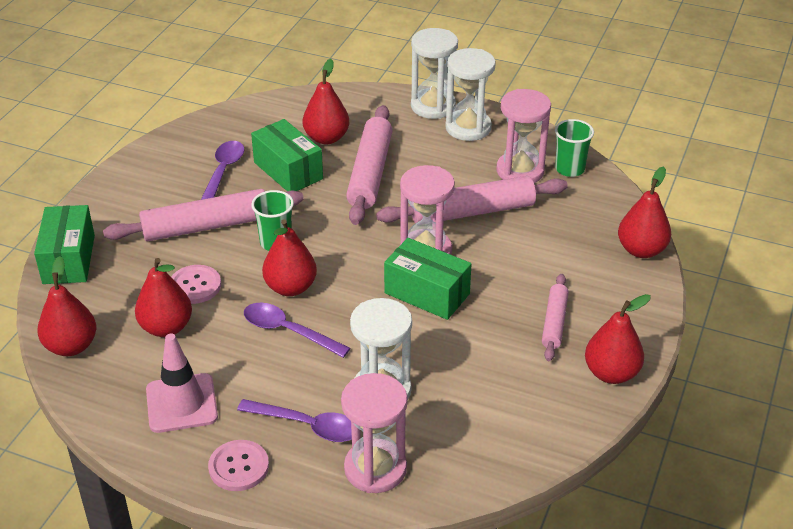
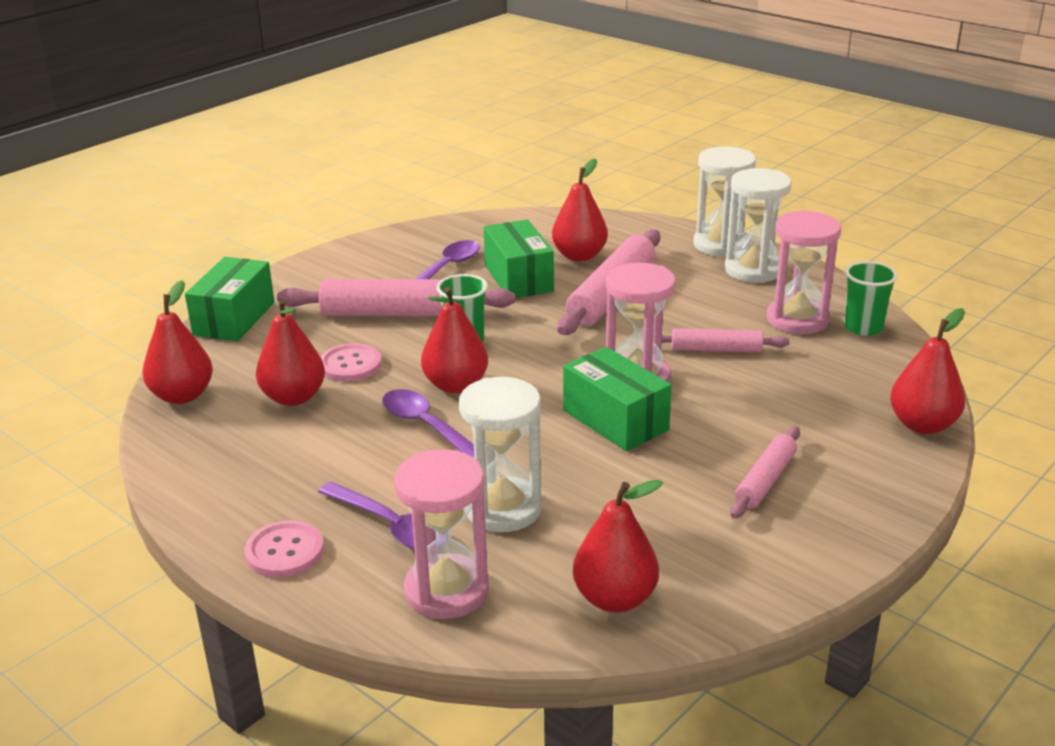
camera: 20 degrees right, 10 degrees down
pink traffic cone [146,334,218,433] -> none
pink rolling pin [376,176,568,223] -> pink rolling pin [662,328,789,352], size x0.57
red pear [585,294,651,384] -> red pear moved to [573,480,663,612]

